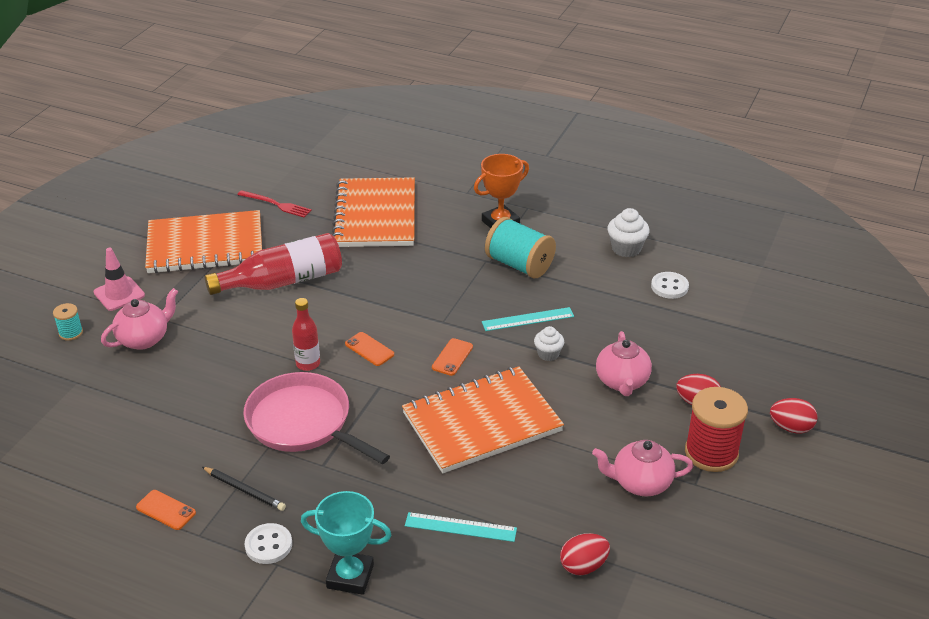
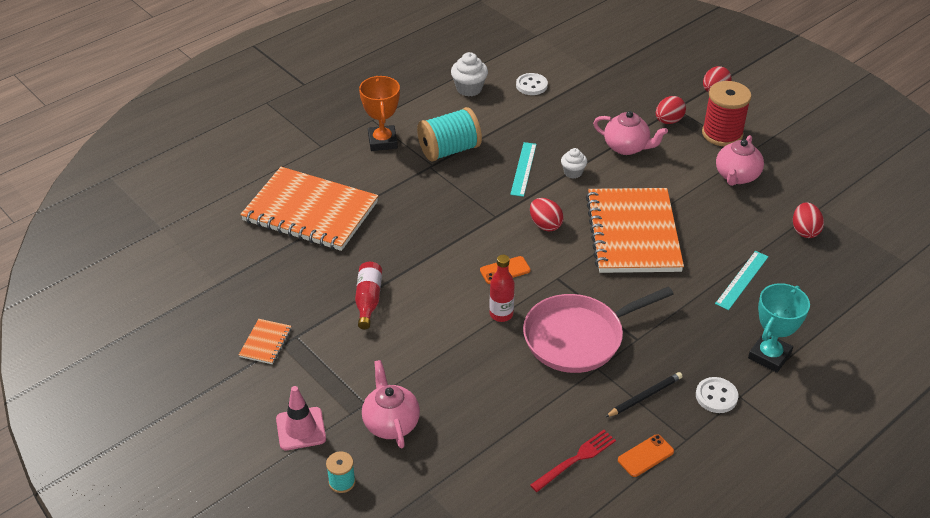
camera: 65 degrees left, 5 degrees up
orange notebook [145,210,262,273] -> orange notebook [239,319,291,364], size x0.40
red bottle [205,233,342,295] -> red bottle [355,262,382,329], size x0.56
red fork [237,190,312,218] -> red fork moved to [530,430,616,492]
orange phone [432,338,473,376] -> red egg [530,198,564,231]

